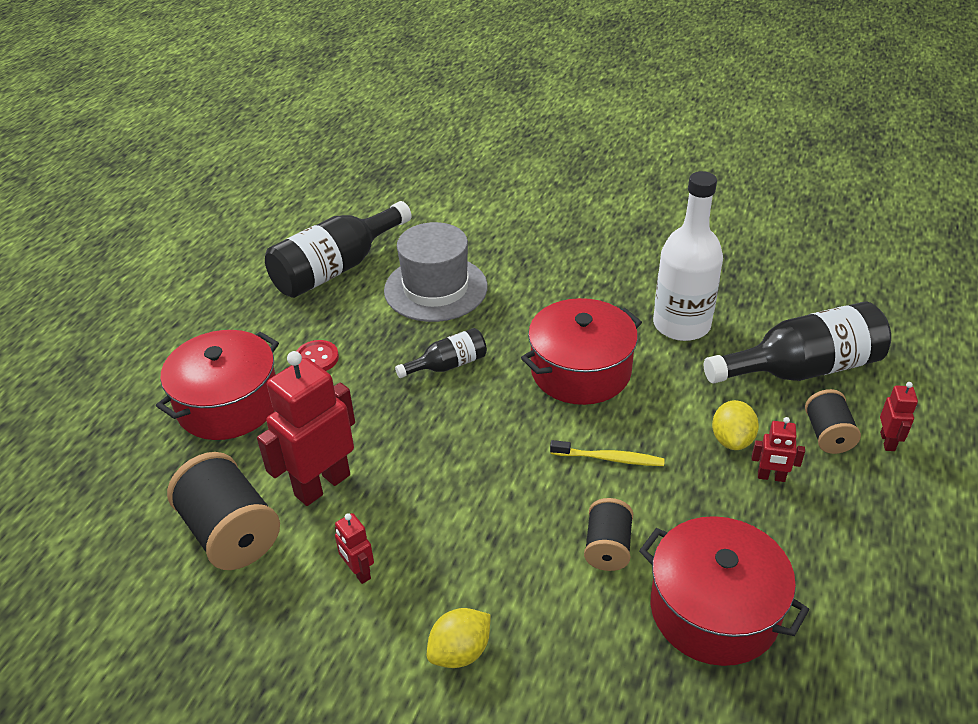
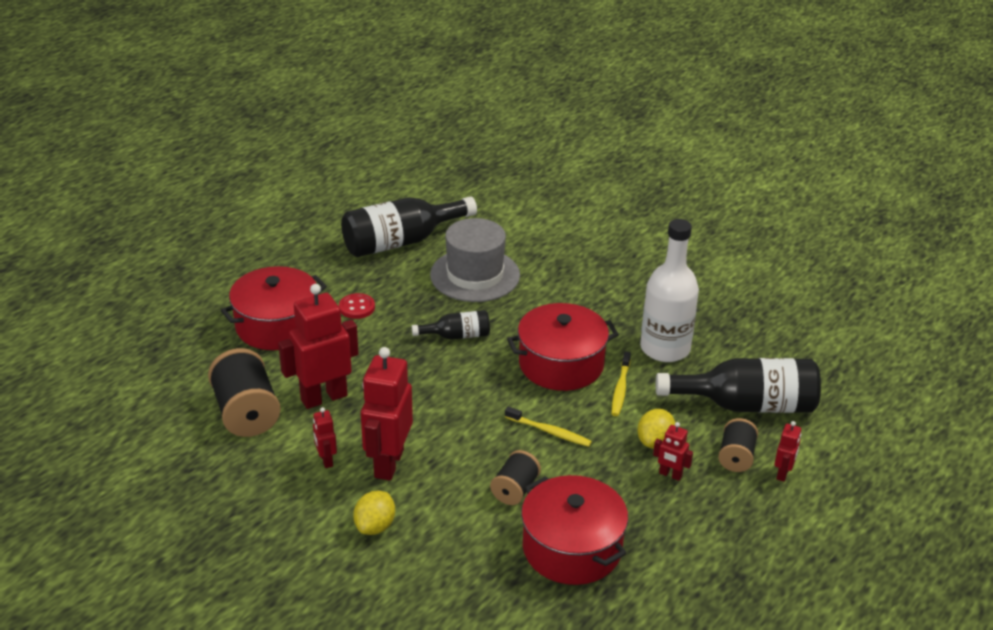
camera: 15 degrees right, 5 degrees down
yellow lemon [427,608,491,668] -> yellow lemon turned 45 degrees counterclockwise [353,491,395,535]
none -> red robot [361,347,413,481]
none -> yellow toothbrush [611,352,631,416]

